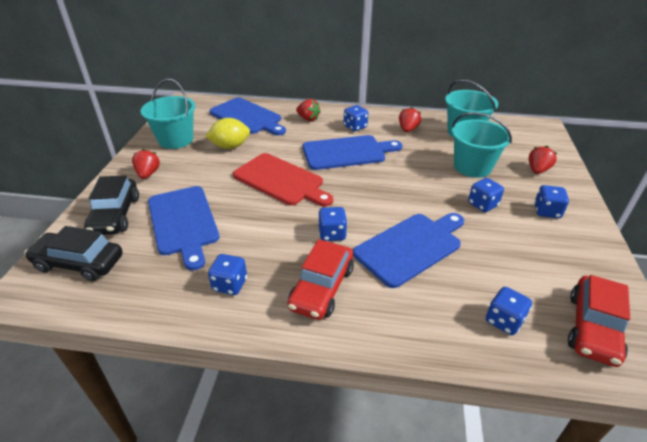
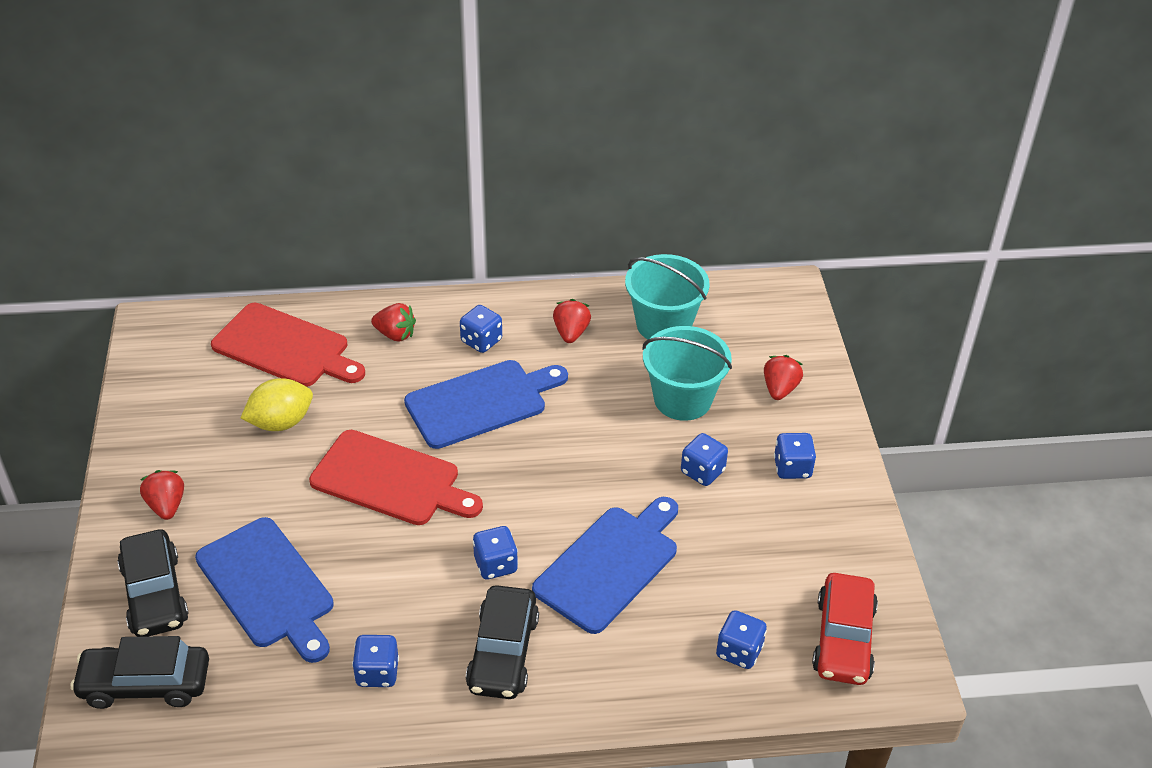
camera: 15 degrees left, 5 degrees up
turquoise bucket [141,79,195,149] -> none
blue cutting board [209,97,286,135] -> red cutting board [211,303,365,387]
red car [287,239,354,320] -> black car [466,585,539,699]

